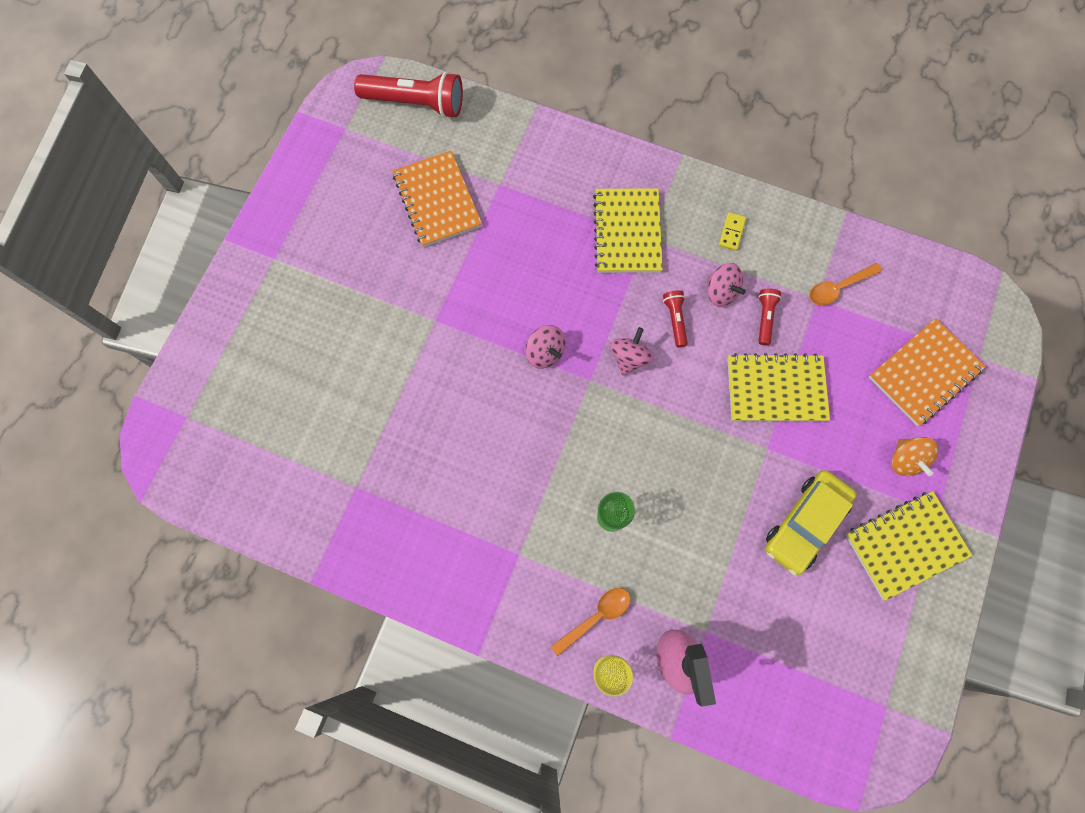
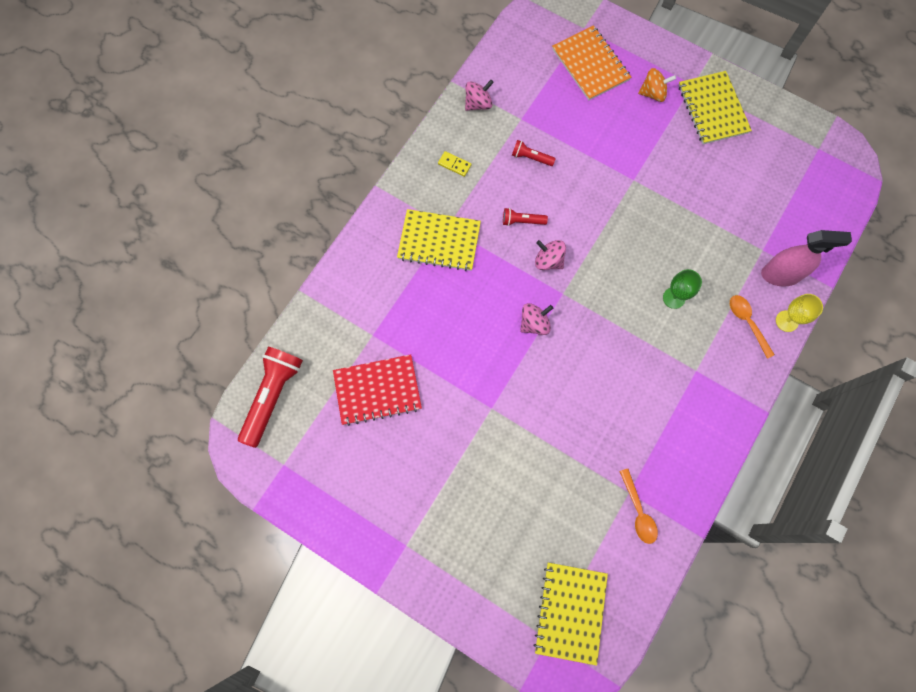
camera: 80 degrees left, 0 degrees up
orange notebook [393,150,482,247] -> red notebook [333,354,422,426]
pink spinning top [707,263,746,307] -> pink spinning top moved to [465,80,494,111]
yellow notebook [727,353,830,422] -> yellow notebook moved to [533,563,608,666]
yellow car [765,470,857,576] -> none
orange spoon [809,263,882,305] -> orange spoon moved to [619,469,658,544]

